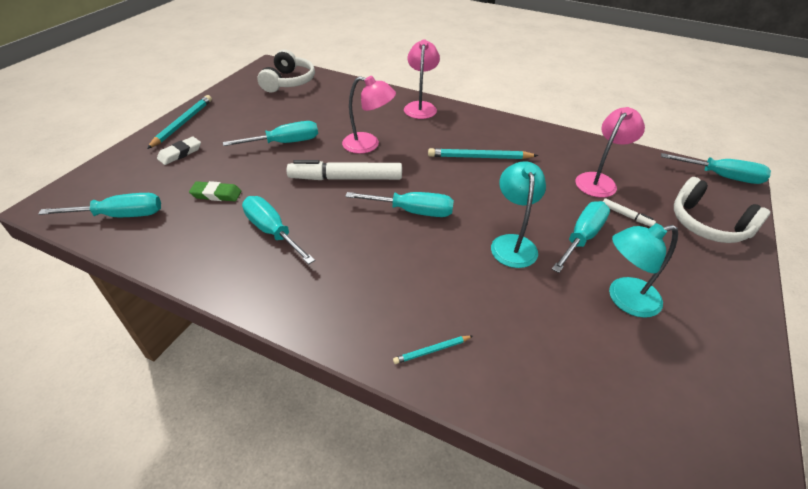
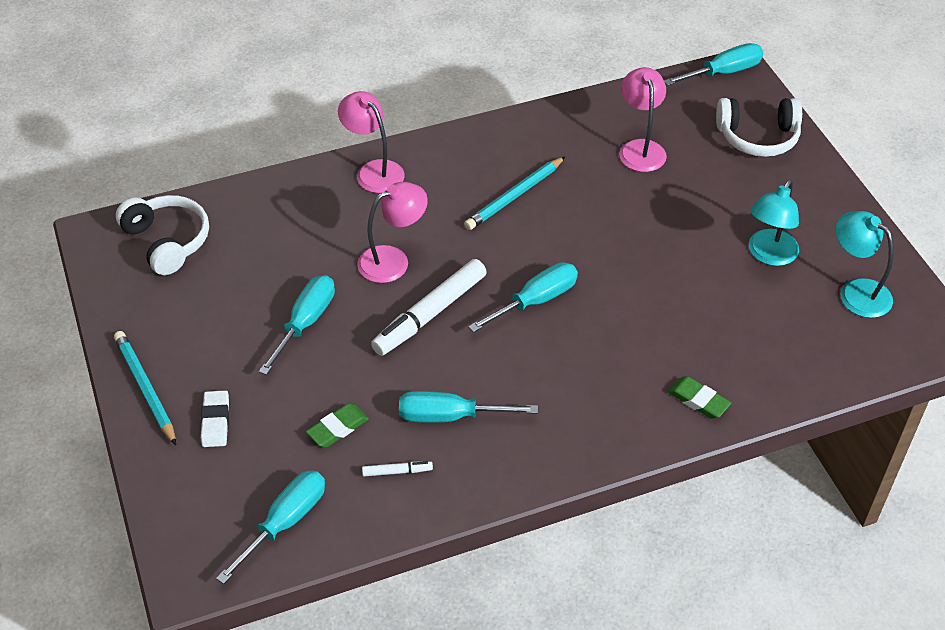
camera: 45 degrees left, 5 degrees up
turquoise pencil [393,336,473,364] -> green eraser [668,376,731,419]
turquoise lamp [491,161,546,268] -> turquoise lamp moved to [836,211,894,318]
turquoise screwdriver [552,201,610,273] -> none
white marker [603,198,656,227] -> white marker moved to [362,461,433,476]

